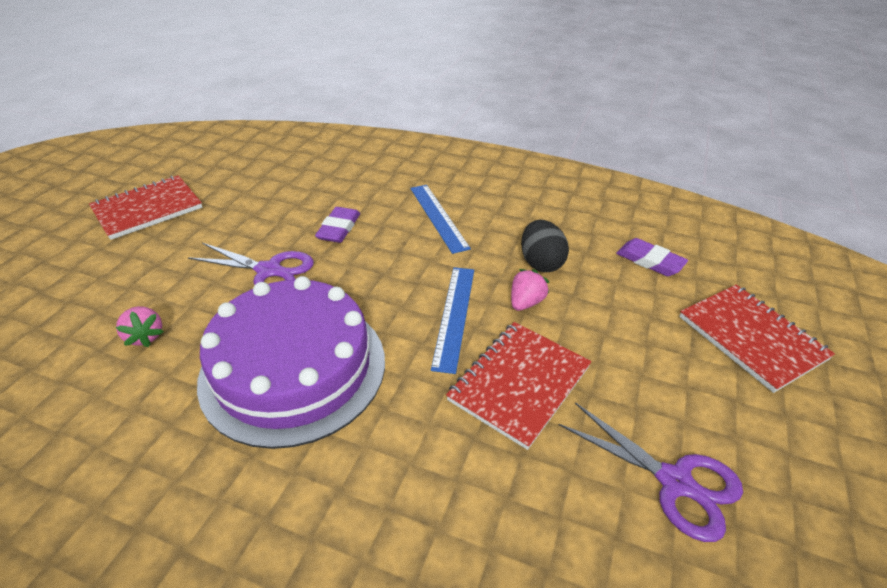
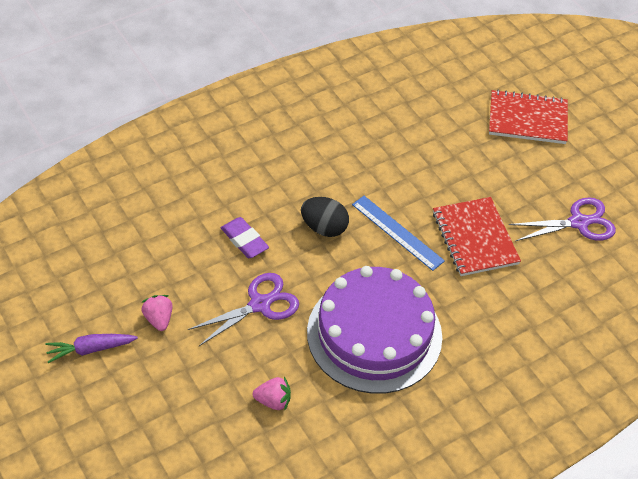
camera: 55 degrees left, 10 degrees up
red notebook [89,175,203,240] -> purple carrot [45,334,138,363]
blue ruler [410,185,471,254] -> none
pink strawberry [511,269,549,311] -> pink strawberry moved to [141,295,173,331]
black egg [521,220,569,272] -> black egg moved to [301,197,349,237]
purple eraser [616,238,688,276] -> none

